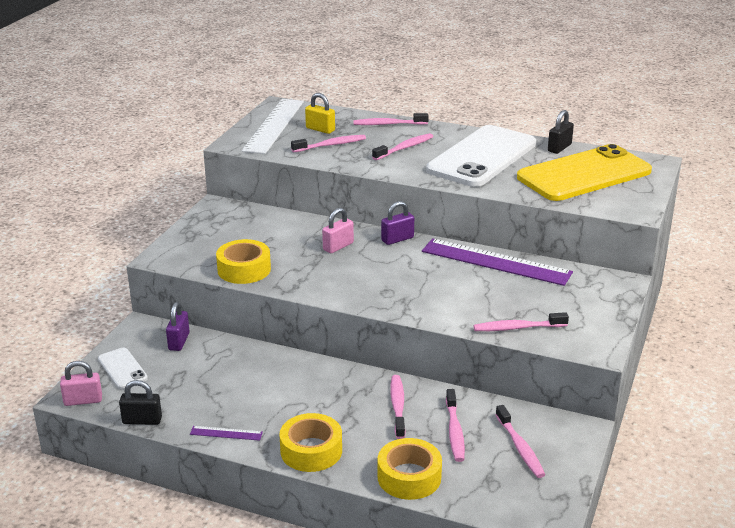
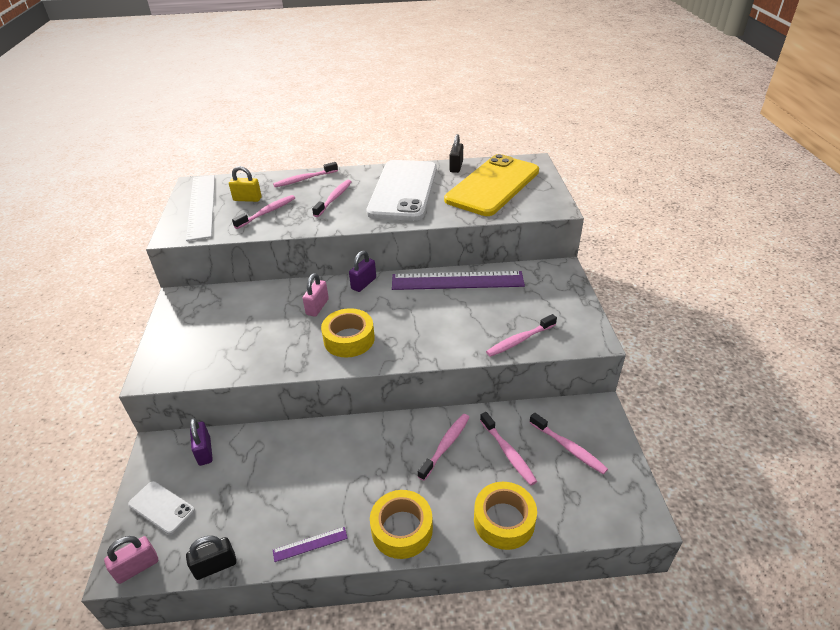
camera: 25 degrees left, 10 degrees up
yellow tape [216,239,271,284] -> yellow tape moved to [321,308,375,357]
pink toothbrush [390,375,406,439] -> pink toothbrush turned 60 degrees clockwise [417,414,470,481]

